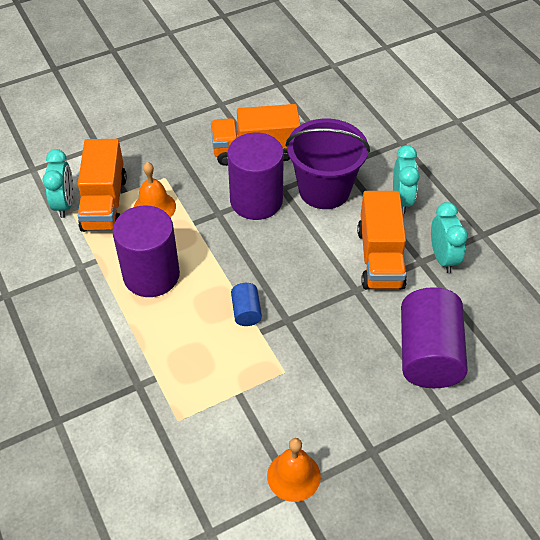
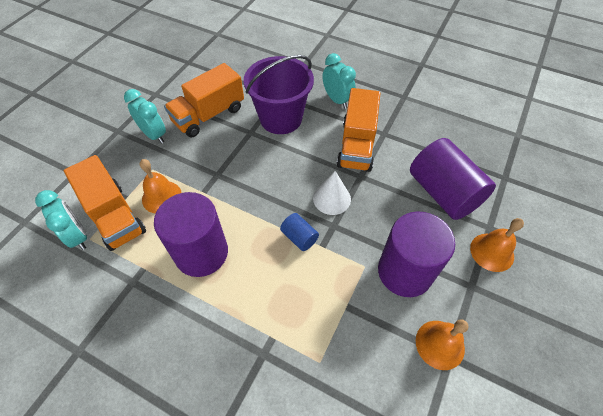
camera: 35 degrees left, 5 degrees up
purple cylinder [228,133,284,220] -> purple cylinder moved to [378,211,455,297]
orange truck [357,191,407,289] -> orange truck turned 45 degrees clockwise [337,88,381,172]
turquoise clock [431,202,468,273] -> turquoise clock moved to [124,89,166,143]
none -> white cone [313,171,351,215]
none -> orange bell [470,218,524,272]

